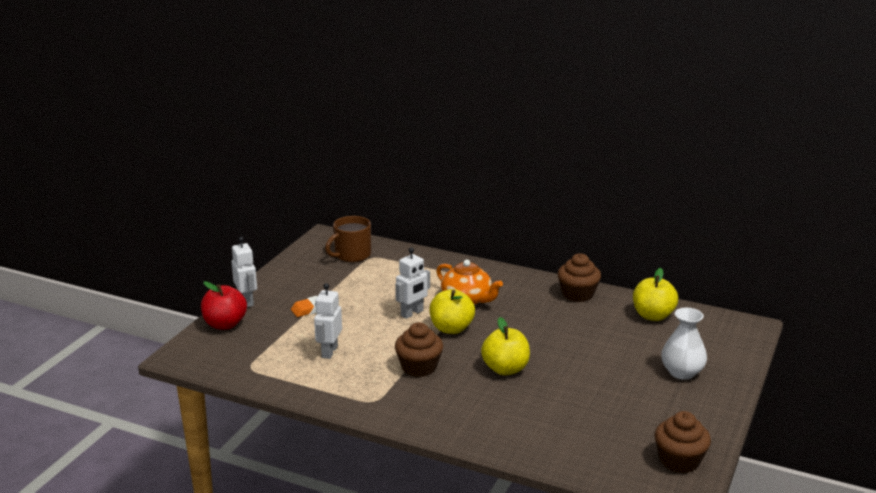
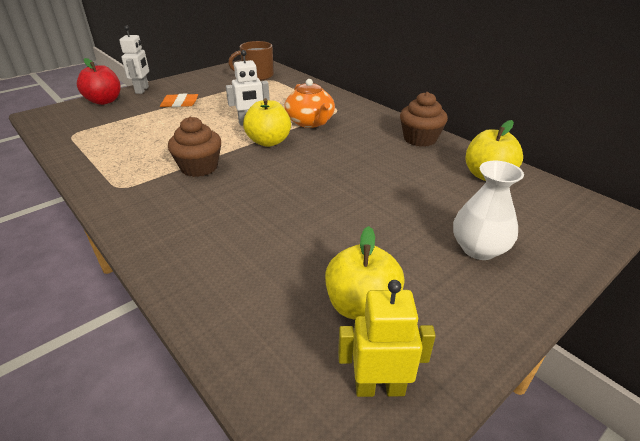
camera: 25 degrees right, 10 degrees up
white robot [314,283,342,359] -> none
yellow apple [481,317,530,375] -> yellow apple moved to [325,226,405,320]
brown cupcake [655,411,711,473] -> yellow robot [338,280,436,397]

